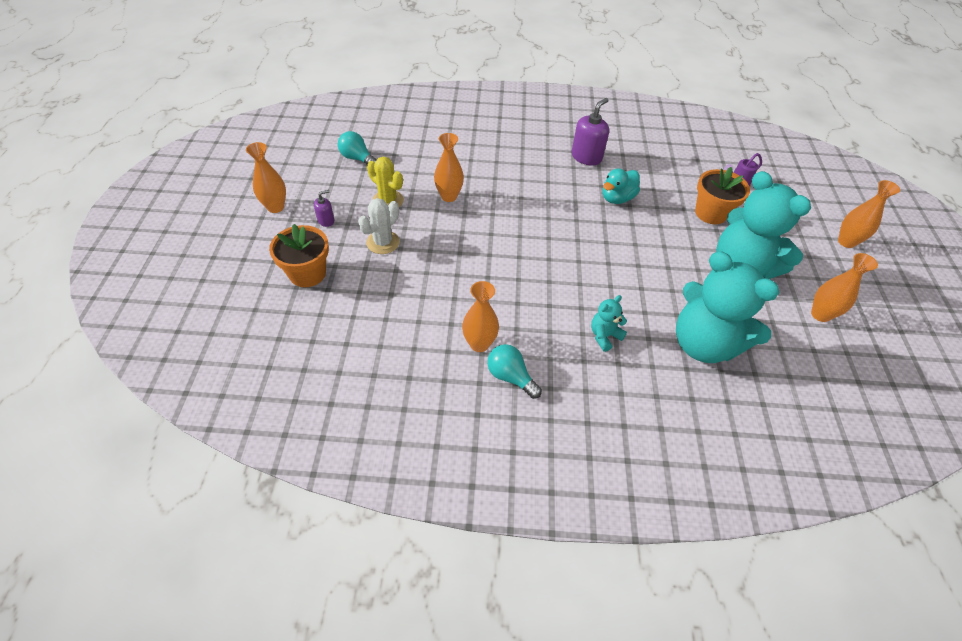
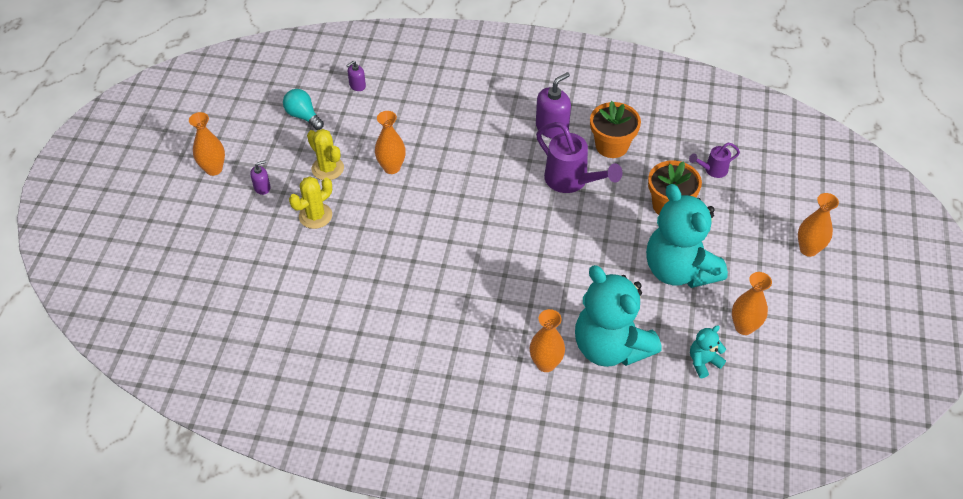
camera: 10 degrees right, 0 degrees up
orange flower pot [269,224,329,287] -> orange flower pot moved to [590,101,641,158]
white cactus [358,198,400,254] -> yellow cactus [289,176,332,229]
orange vase [462,281,499,352] -> orange vase moved to [530,309,565,372]
turquoise light bulb [487,344,542,399] -> none
turquoise teddy bear [591,295,627,352] -> turquoise teddy bear moved to [690,325,726,378]
turquoise duck [603,168,640,204] -> purple watering can [536,122,623,193]
none -> purple soap dispenser [346,61,366,91]

